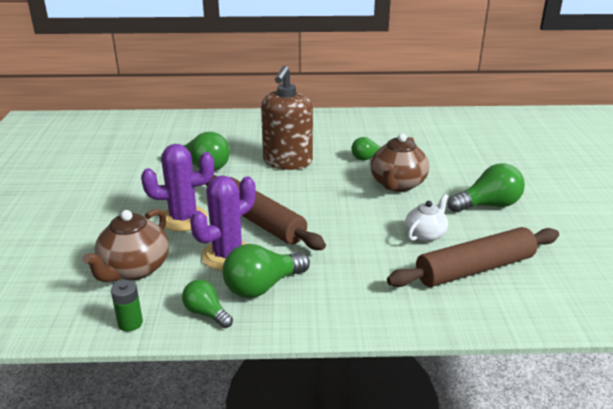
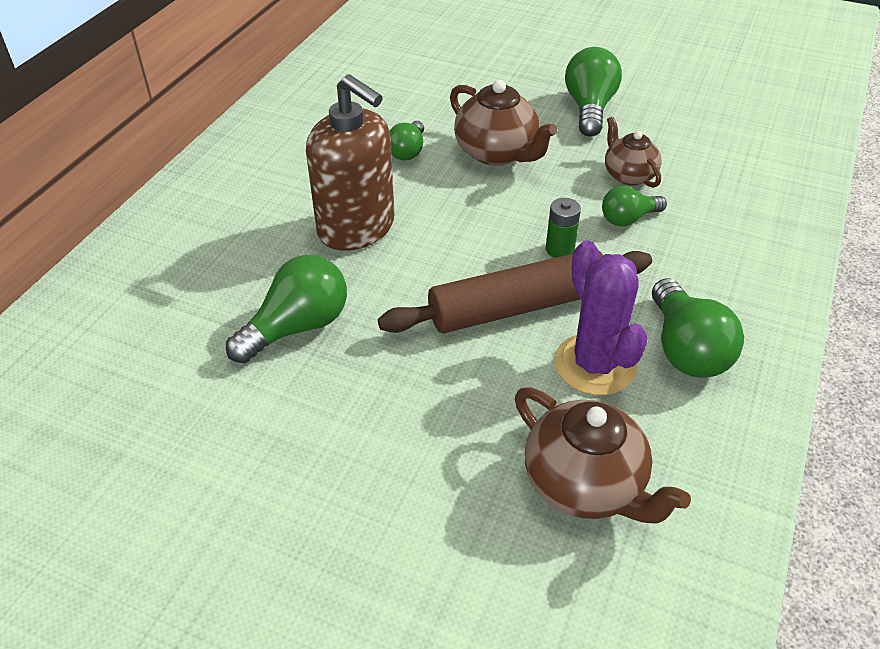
camera: 65 degrees left, 15 degrees up
green battery [111,280,143,331] -> green battery moved to [546,198,581,258]
purple cactus [141,144,214,232] -> none
green light bulb [182,280,233,328] -> green light bulb moved to [602,186,667,226]
brown rolling pin [387,227,559,287] -> none
white teapot [405,194,448,242] -> brown teapot [605,117,662,188]

